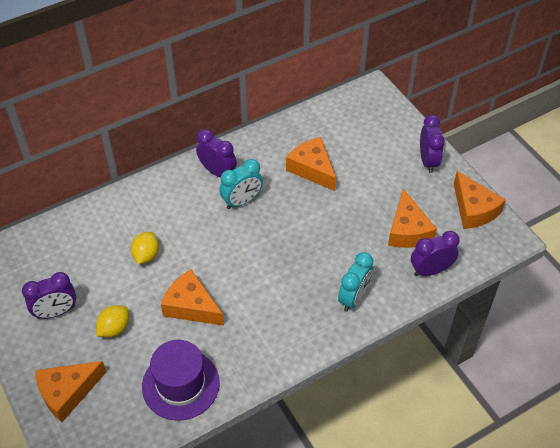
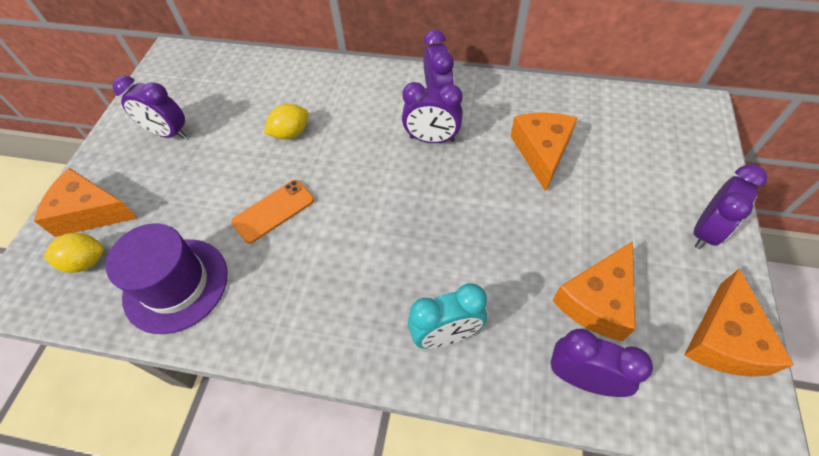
camera: 45 degrees right, 5 degrees up
yellow lemon [96,305,129,337] -> yellow lemon moved to [44,233,104,273]
orange cheese [161,269,224,326] -> orange phone [231,180,314,244]
turquoise clock [219,159,263,209] -> purple clock [402,82,463,143]

